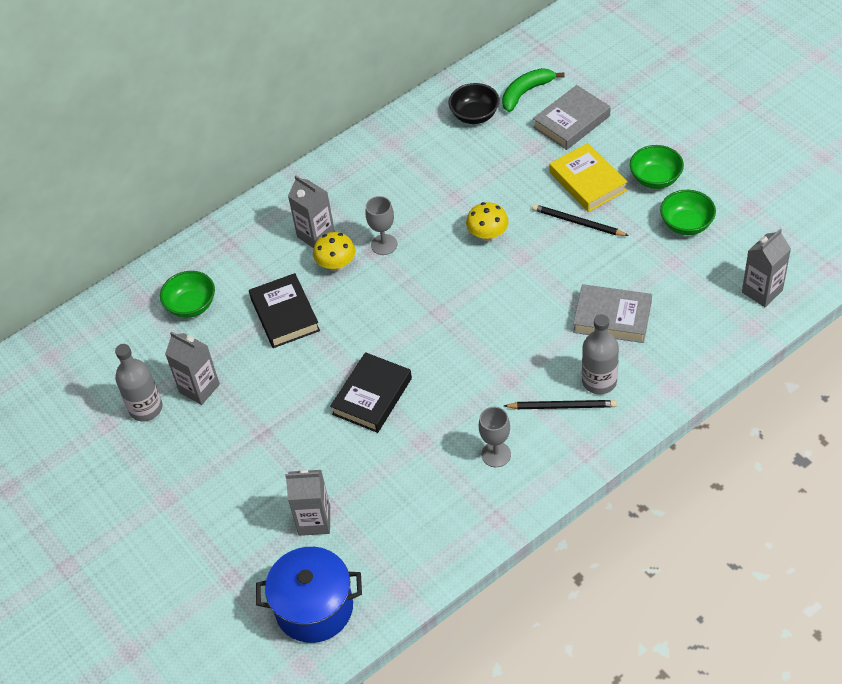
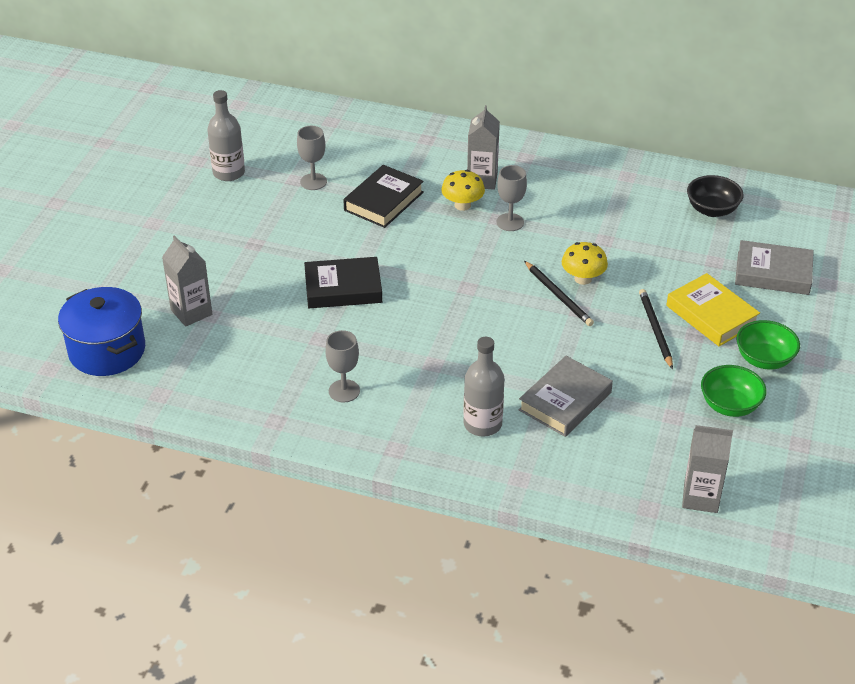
camera: 50 degrees right, 10 degrees down
green bowl [160,271,215,318] -> none
grey carton [165,332,220,405] -> none
green banana [502,68,565,112] -> none
black pencil [504,400,617,409] -> black pencil moved to [524,261,594,326]
yellow book [550,143,627,212] -> yellow book turned 60 degrees counterclockwise [666,273,760,346]
grey book [573,284,652,343] -> grey book turned 60 degrees clockwise [518,356,613,437]
none -> grey goblet [297,126,327,190]

